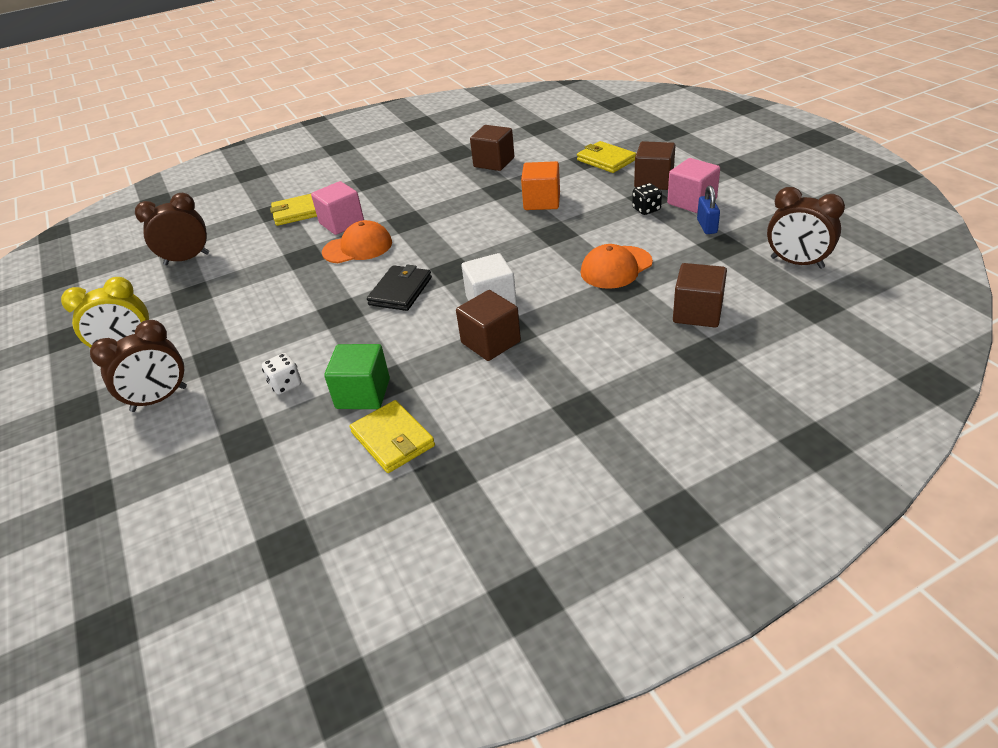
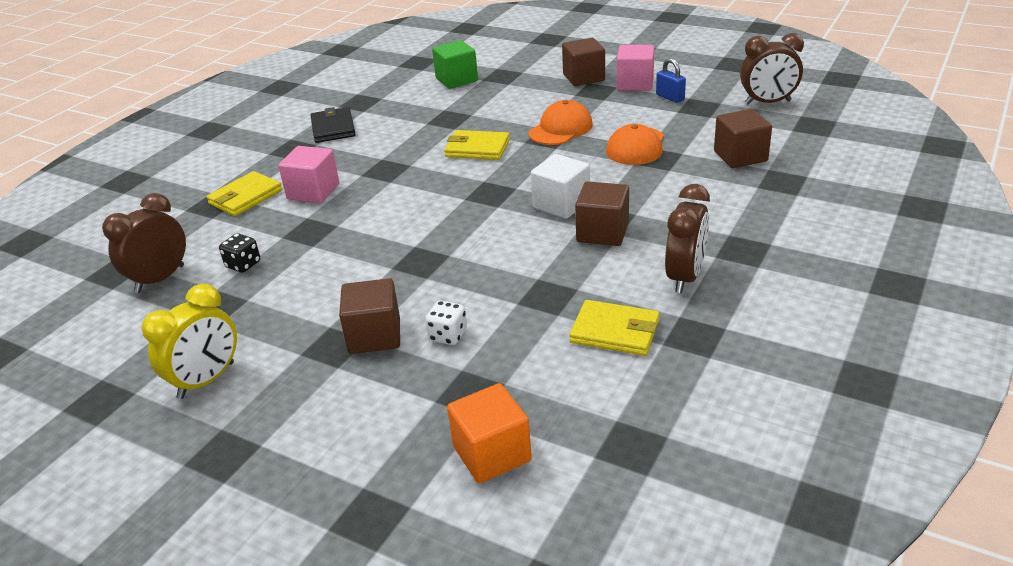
camera: 35 degrees left, 5 degrees down
brown clock [90,320,187,412] -> brown clock moved to [665,184,710,293]
orange cap [322,220,392,263] -> orange cap moved to [528,100,593,145]
green cube [324,344,390,409] -> green cube moved to [432,40,478,89]
black wallet [367,265,432,311] -> black wallet moved to [311,107,356,143]
brown cube [470,125,514,171] -> brown cube moved to [339,278,400,354]
orange cube [521,161,560,210] -> orange cube moved to [447,383,532,483]
yellow wallet [577,141,636,173] -> yellow wallet moved to [444,130,510,160]
black dice [632,183,662,215] -> black dice moved to [219,233,260,272]

